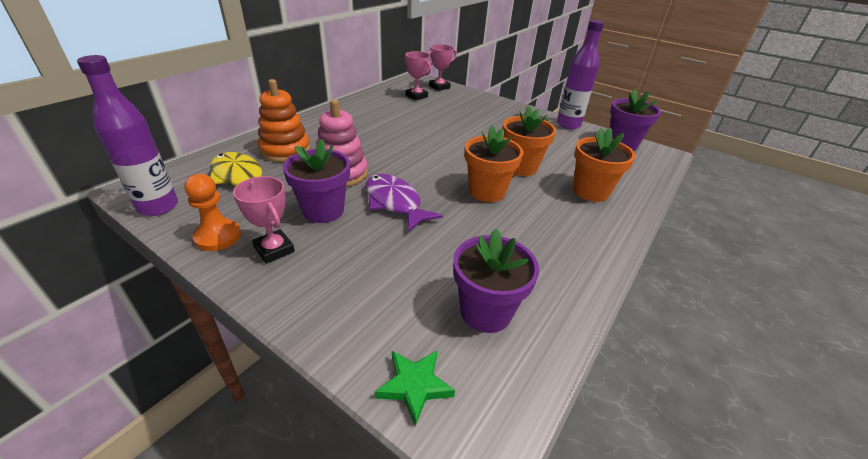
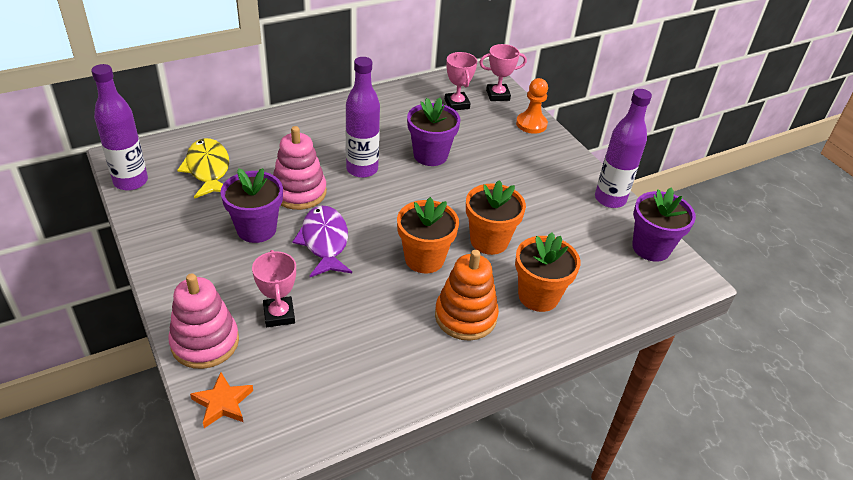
camera: 25 degrees right, 5 degrees up
orange pawn [184,174,241,251] -> orange pawn moved to [516,78,548,134]
pink trophy [233,176,295,264] -> pink trophy moved to [252,250,296,327]
orange stacking toy [258,79,310,162] -> orange stacking toy moved to [435,250,499,341]
green star [375,351,455,426] -> orange star [190,372,253,428]
purple flower pot [453,229,539,333] -> purple flower pot moved to [407,98,460,166]
none -> pink stacking toy [168,273,239,369]
none -> purple bottle [346,57,380,178]

